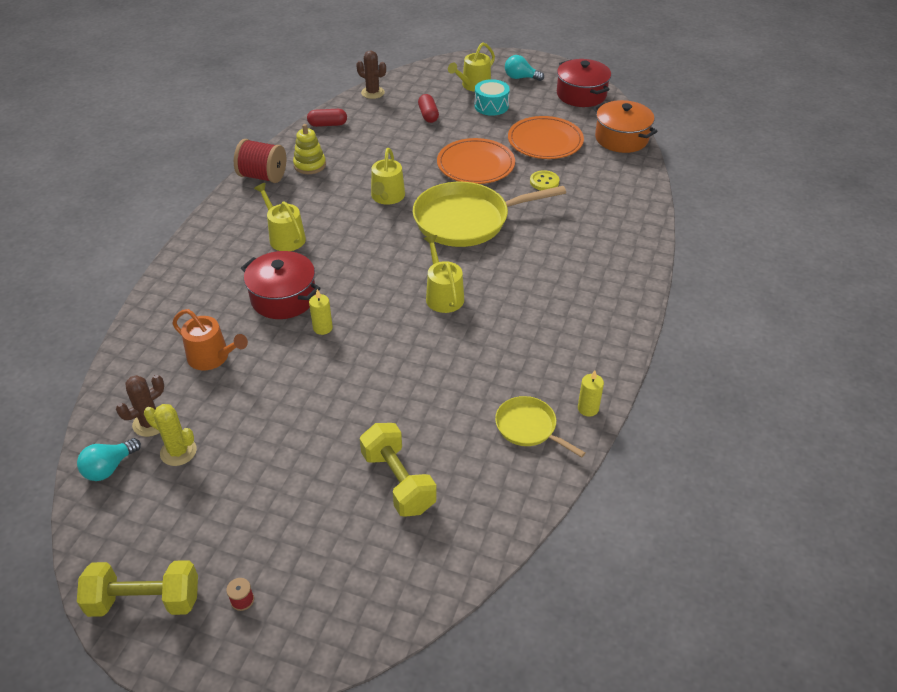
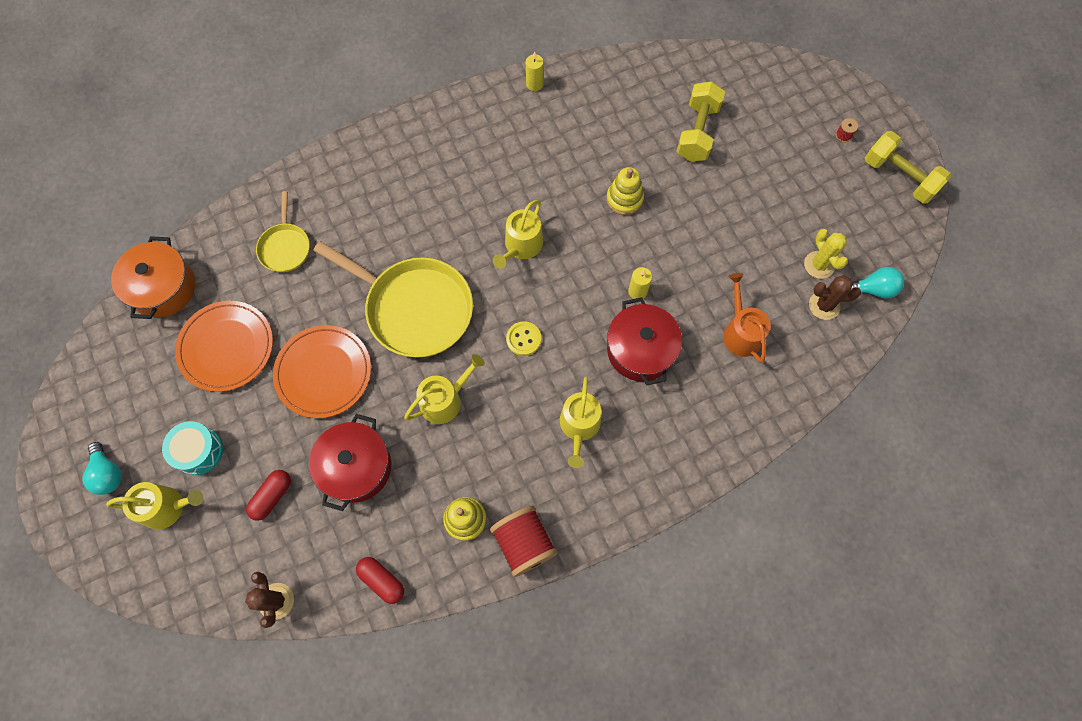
camera: 135 degrees left, 25 degrees up
yellow pan [495,396,585,458] -> yellow pan moved to [256,191,310,272]
yellow button [530,170,559,190] -> yellow button moved to [506,321,541,356]
red pot [557,59,611,107] -> red pot moved to [309,414,391,511]
none -> yellow stacking toy [607,167,644,215]

